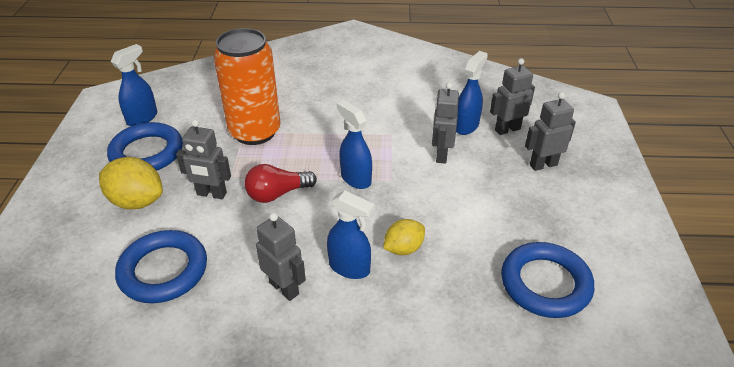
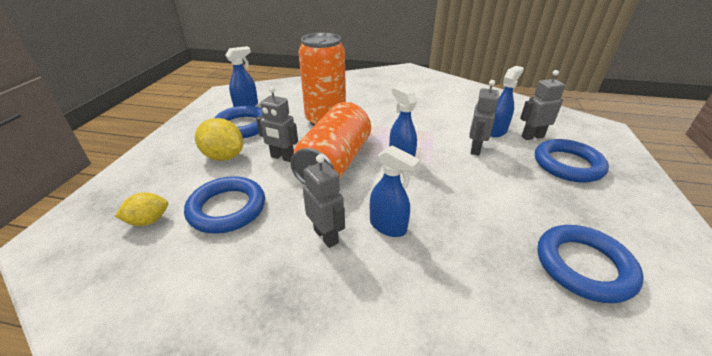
camera: 10 degrees right, 5 degrees down
red light bulb [244,164,317,203] -> orange can [290,102,371,185]
yellow lemon [383,219,425,255] -> yellow lemon moved to [115,192,168,226]
grey robot [525,92,576,171] -> blue ring [535,139,609,183]

